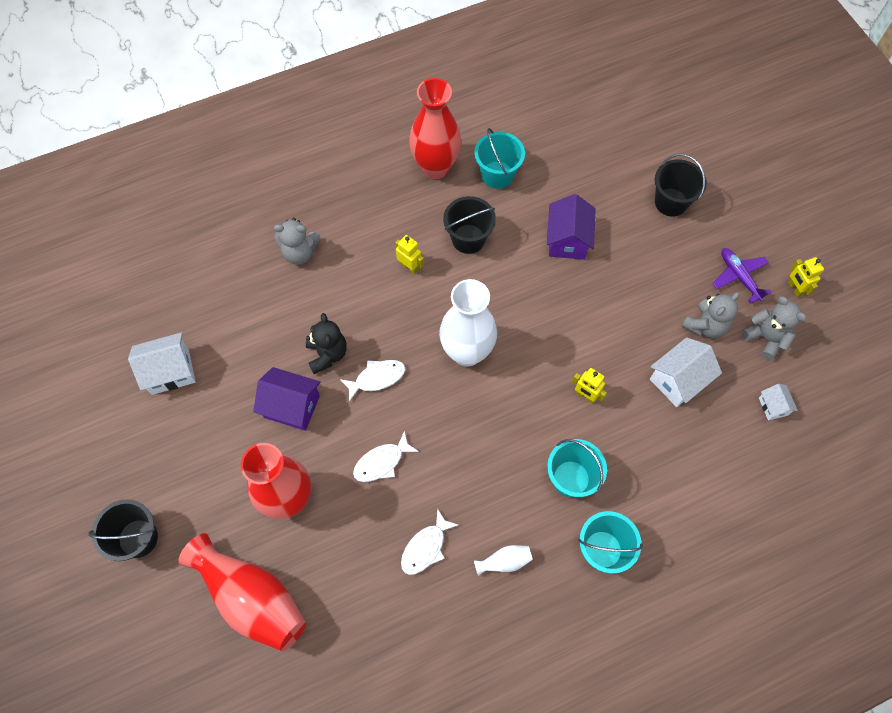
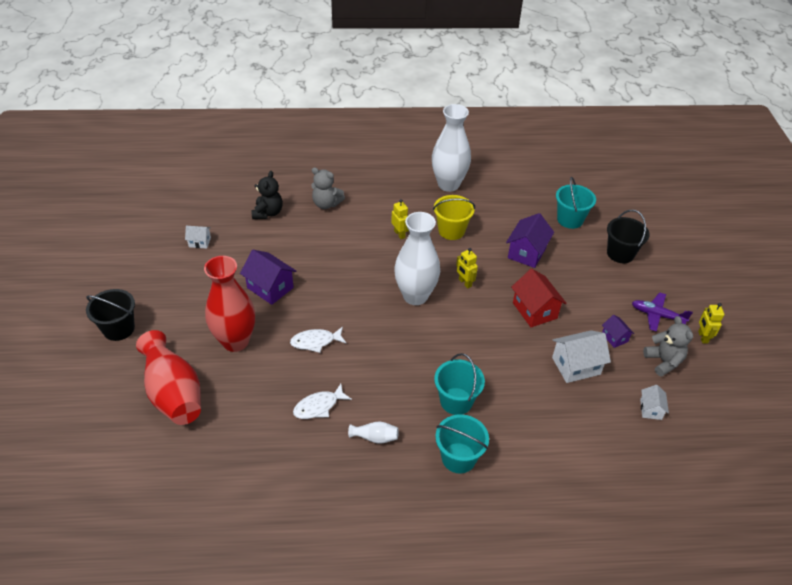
camera: 20 degrees right, 20 degrees down
white house [128,332,196,395] -> white house [185,226,211,249], size x0.56
black teddy bear [306,313,347,374] -> black teddy bear moved to [252,171,283,219]
white fish [340,360,405,402] -> none
red vase [409,78,461,179] -> white vase [432,104,471,192]
black bucket [443,196,496,254] -> yellow bucket [433,195,475,240]
turquoise bucket [474,128,525,189] -> turquoise bucket moved to [556,177,596,229]
yellow robot [572,368,607,403] -> yellow robot moved to [456,248,478,288]
grey teddy bear [682,292,740,338] -> purple house [602,315,634,348]
purple plane [712,248,772,304] -> purple plane turned 60 degrees counterclockwise [632,292,693,332]
none -> red house [511,269,567,327]

